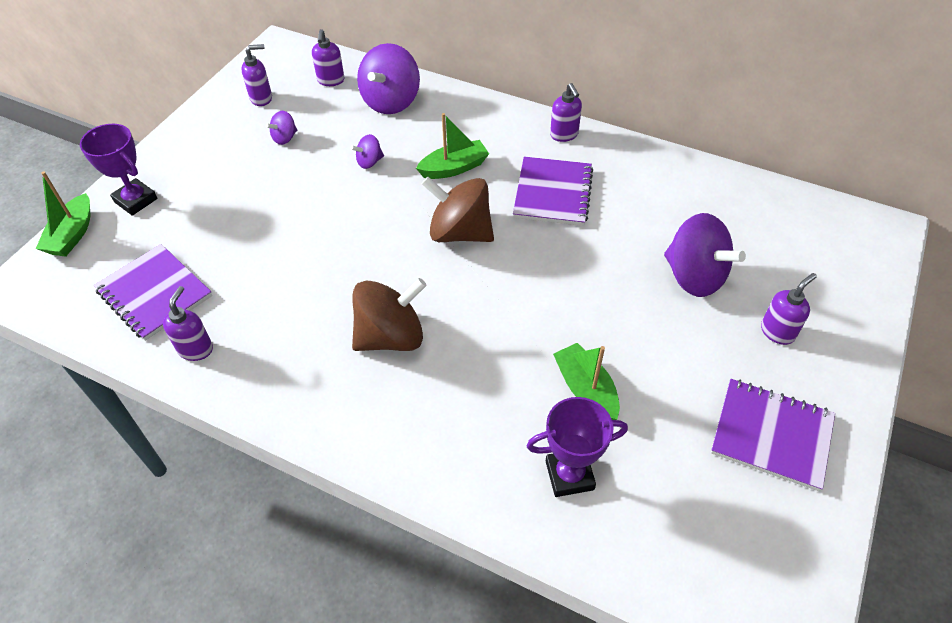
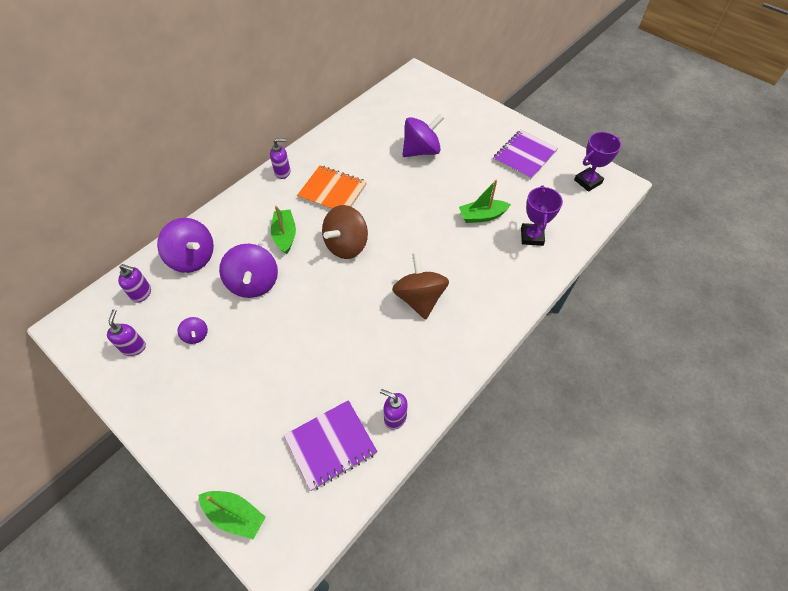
camera: 75 degrees left, 5 degrees up
purple trophy [80,124,158,216] -> purple trophy moved to [574,132,622,192]
purple spinning top [351,134,384,169] -> purple spinning top [219,244,278,298], size x2.09
purple notebook [513,157,593,226] -> orange notebook [297,165,367,210]
purple soap dispenser [761,273,817,345] -> none

